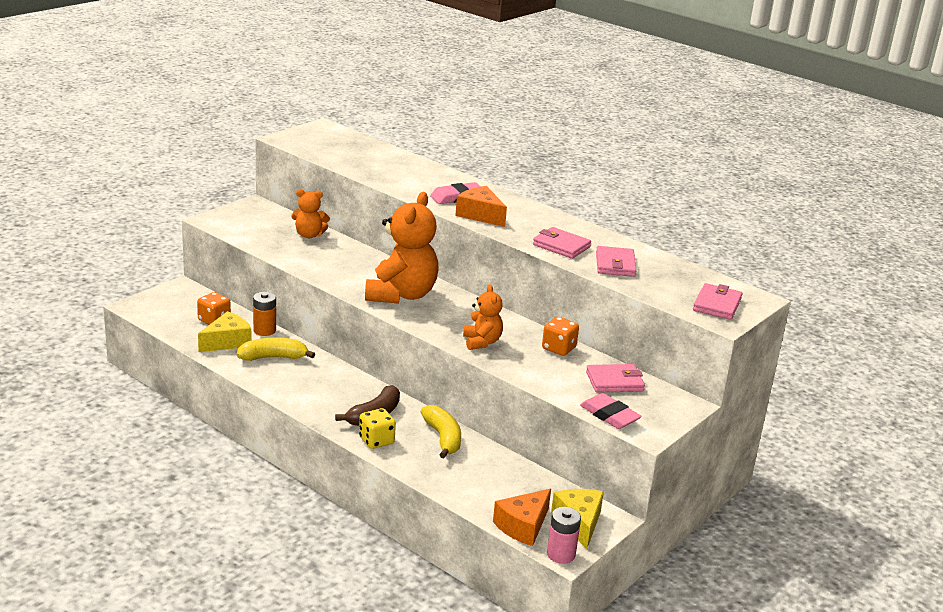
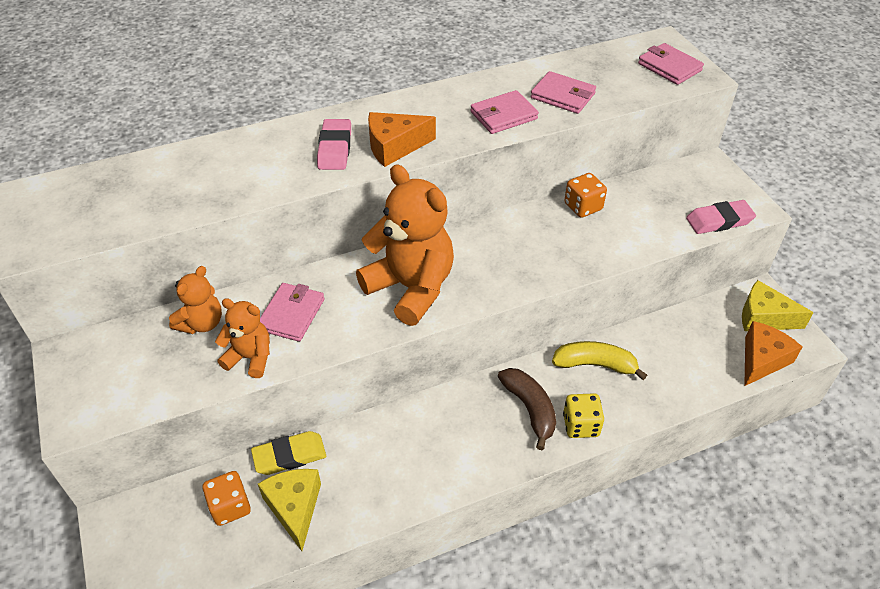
camera: 60 degrees left, 20 degrees up
yellow banana [237,338,315,361] -> none
orange battery [253,292,276,336] -> yellow eraser [251,431,326,475]
orange teddy bear [463,284,503,350] -> orange teddy bear moved to [215,298,270,378]
orange cheese [493,489,551,546] -> orange cheese turned 120 degrees counterclockwise [744,321,802,386]
pink battery [547,507,581,564] -> none
pink wallet [586,364,645,393] -> pink wallet moved to [260,283,325,342]

